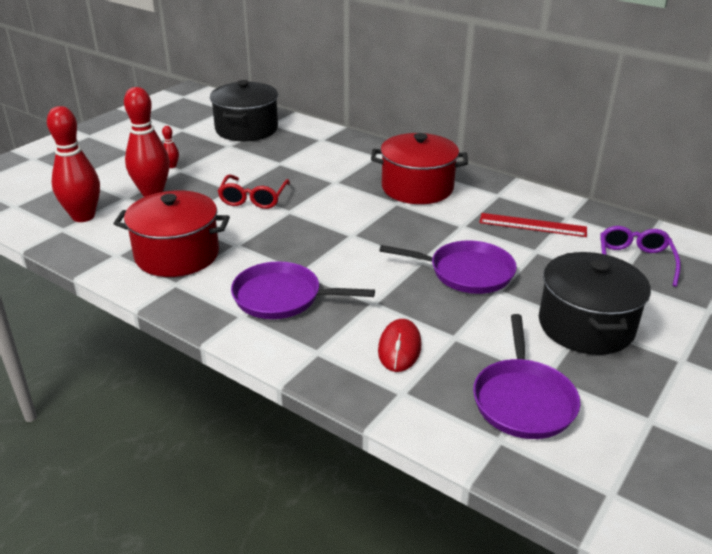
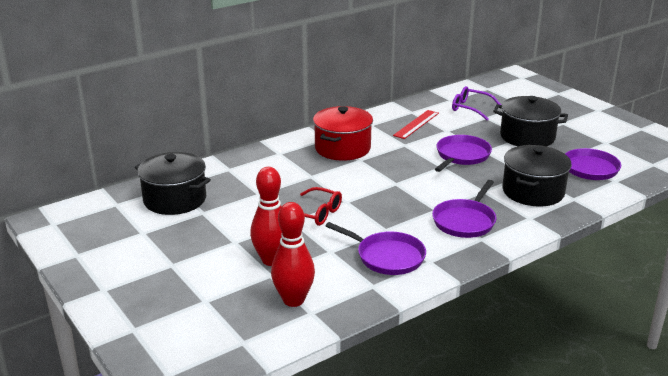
camera: 70 degrees left, 5 degrees down
red pot [113,191,230,277] -> purple pan [326,222,426,275]
red bowling pin [162,126,179,168] -> none
red mouse [378,319,422,372] -> black pot [502,145,572,206]

